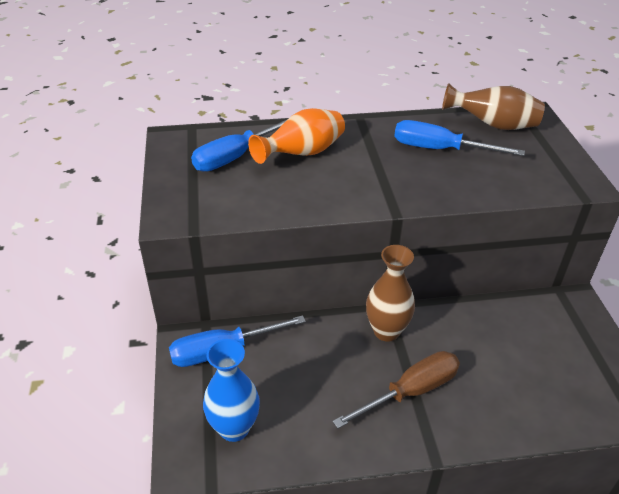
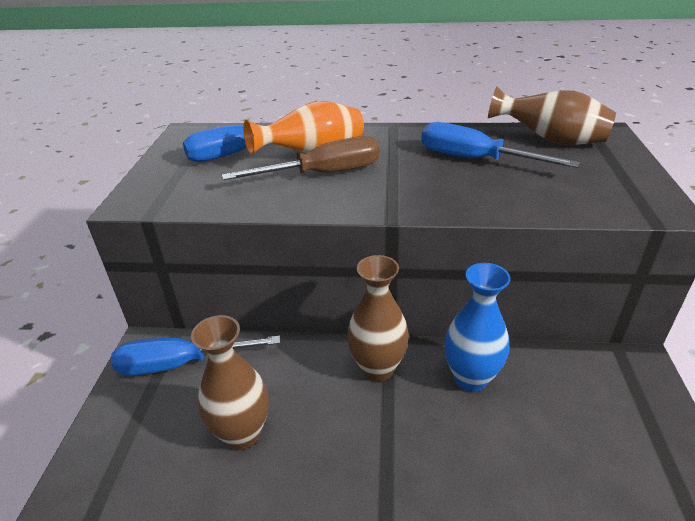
camera: 15 degrees right, 5 degrees down
blue vase [203,339,260,442] -> blue vase moved to [444,263,511,392]
brown screwdriver [333,351,460,429] -> brown screwdriver moved to [222,136,380,180]
none -> brown vase [191,315,269,450]

